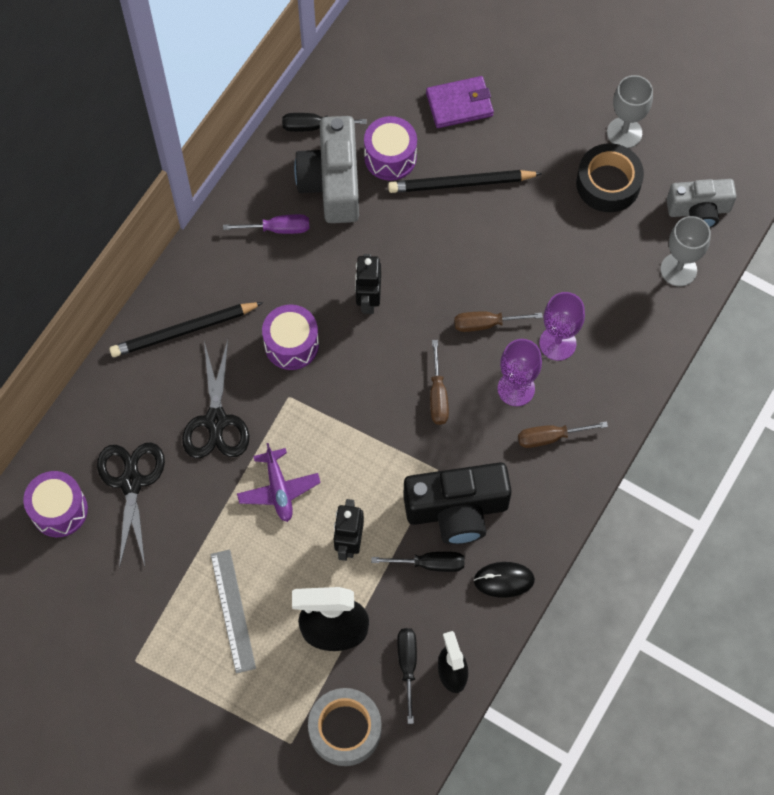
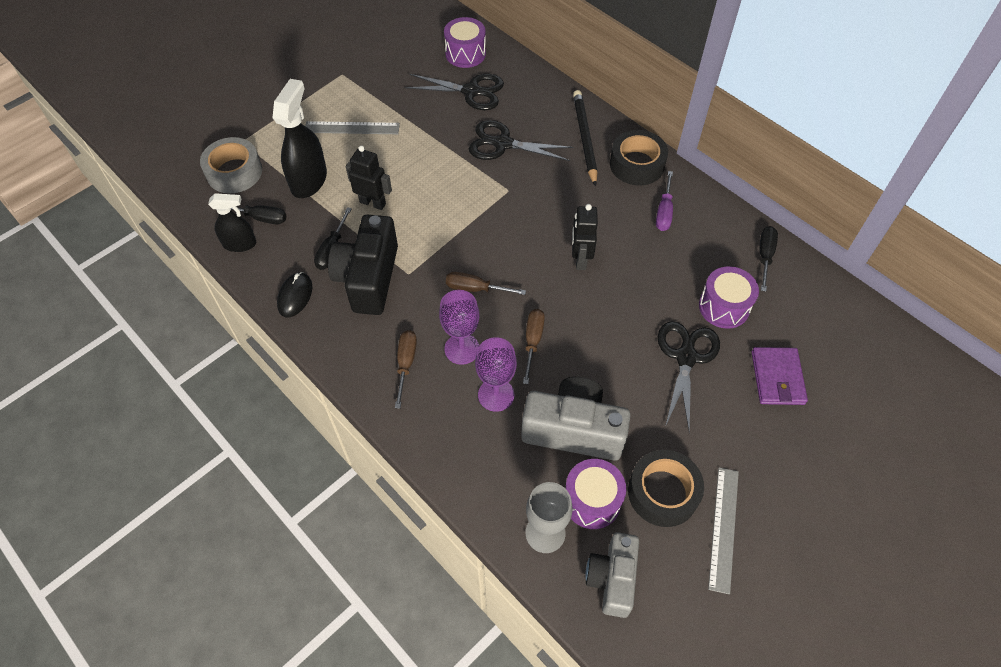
camera: 105 degrees right, 10 degrees down
purple plane [237,443,321,522] -> none
purple drum [262,304,319,370] -> purple drum moved to [566,459,626,529]
grey camera [294,116,359,223] -> grey camera moved to [521,377,631,461]
black robot [355,254,381,314] -> black robot turned 105 degrees counterclockwise [572,204,598,270]
black pencil [388,170,542,193] -> black scissors [658,321,720,433]
grey goblet [607,75,653,148] -> grey ruler [708,467,739,594]
none -> black tape [610,130,668,186]

